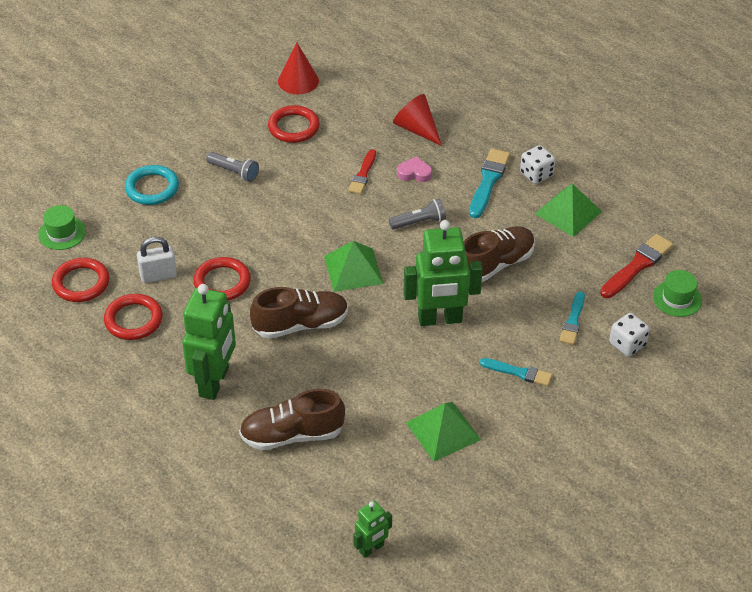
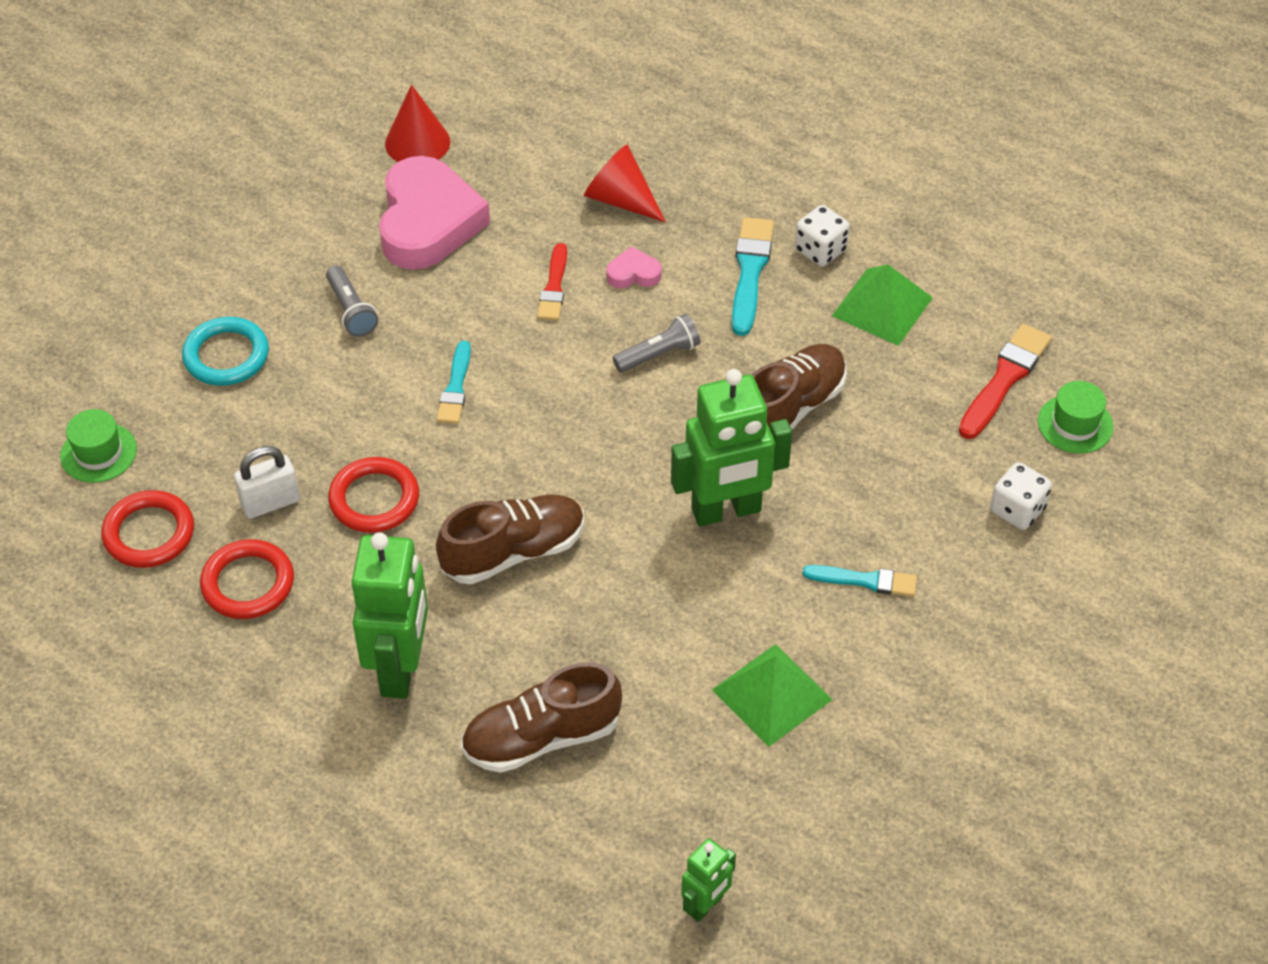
camera: 10 degrees left, 5 degrees up
grey flashlight [207,152,259,182] -> grey flashlight turned 45 degrees clockwise [326,266,378,337]
red ring [268,105,320,143] -> pink heart [379,156,490,270]
green pyramid [324,241,383,292] -> none
turquoise brush [559,291,585,345] -> turquoise brush moved to [437,341,471,424]

